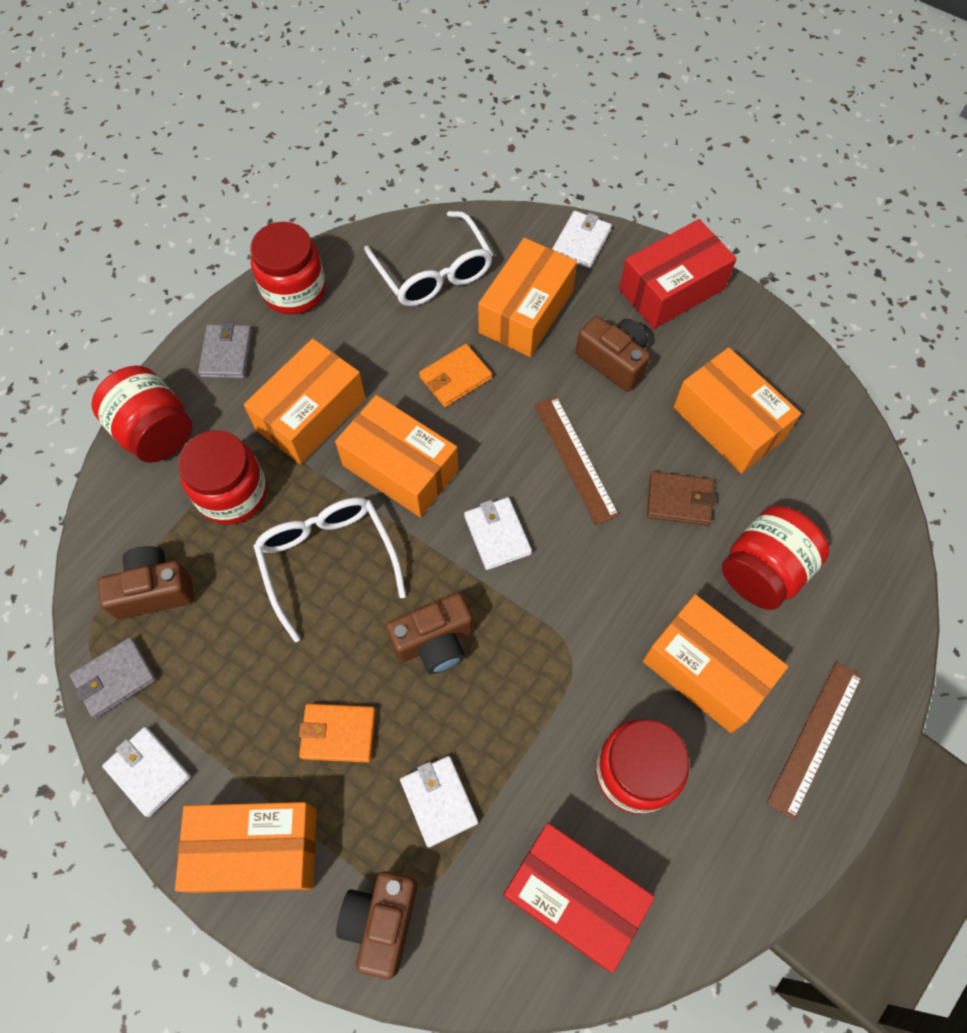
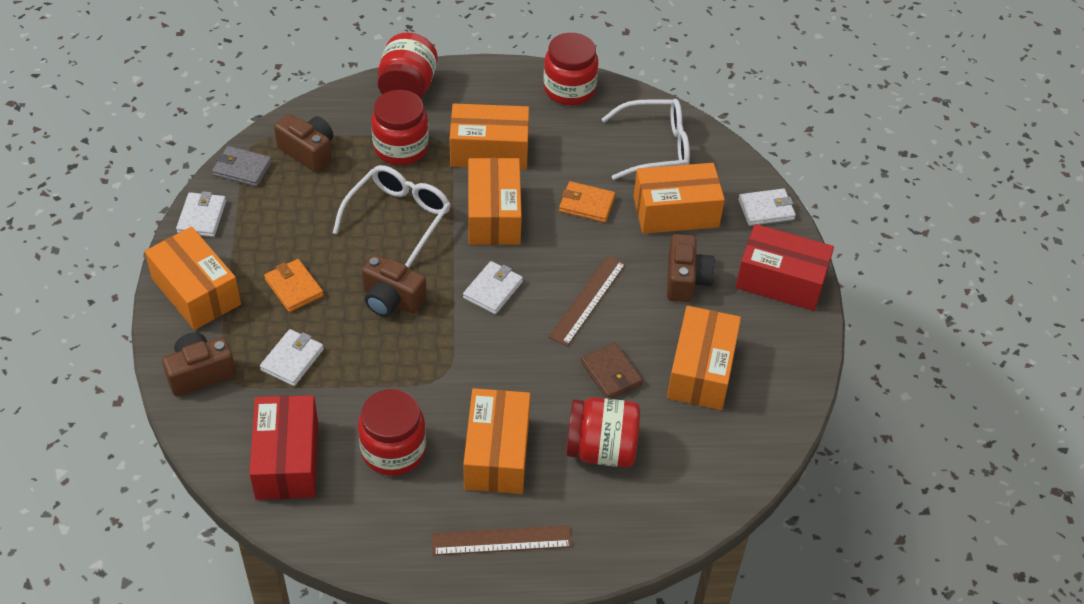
camera: 50 degrees right, 15 degrees down
grey wallet [198,322,252,379] -> none
white glasses [364,211,493,306] -> white glasses turned 120 degrees counterclockwise [602,99,690,180]

